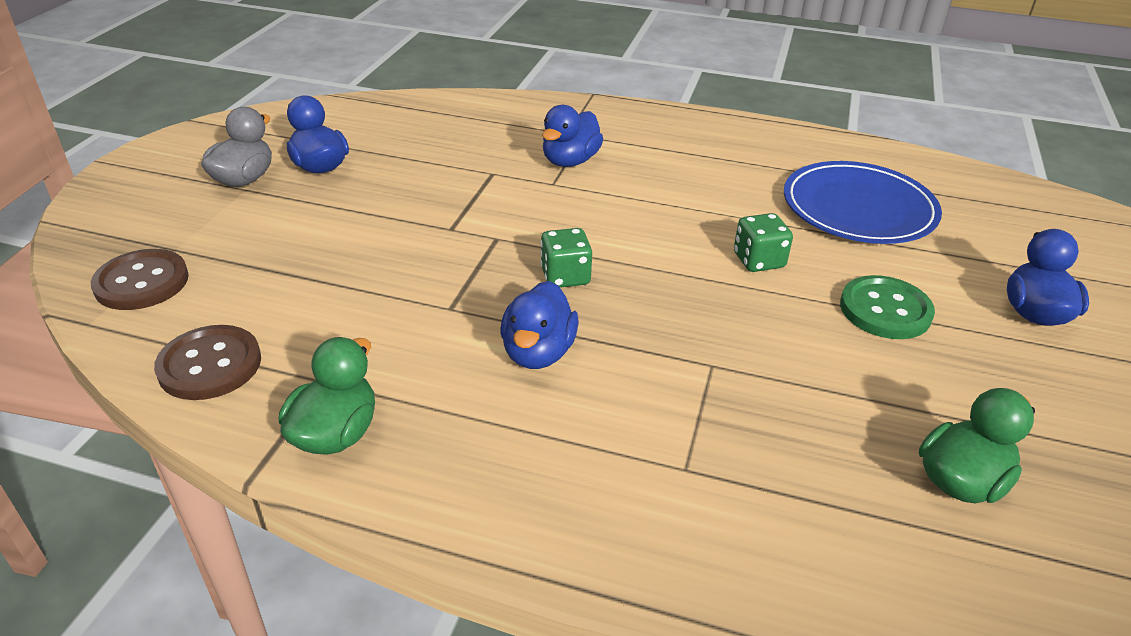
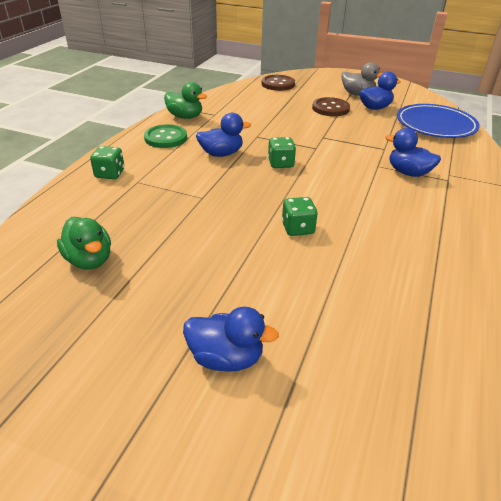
camera: 95 degrees right, 0 degrees up
brown button [154,325,261,400] -> brown button moved to [312,97,350,116]
blue duck [501,281,579,369] -> blue duck turned 150 degrees clockwise [196,113,251,157]
blue plate [784,161,942,244] -> blue plate moved to [397,104,480,138]
green button [840,275,935,339] -> green button moved to [144,124,187,148]
none -> green dice [90,146,124,179]

